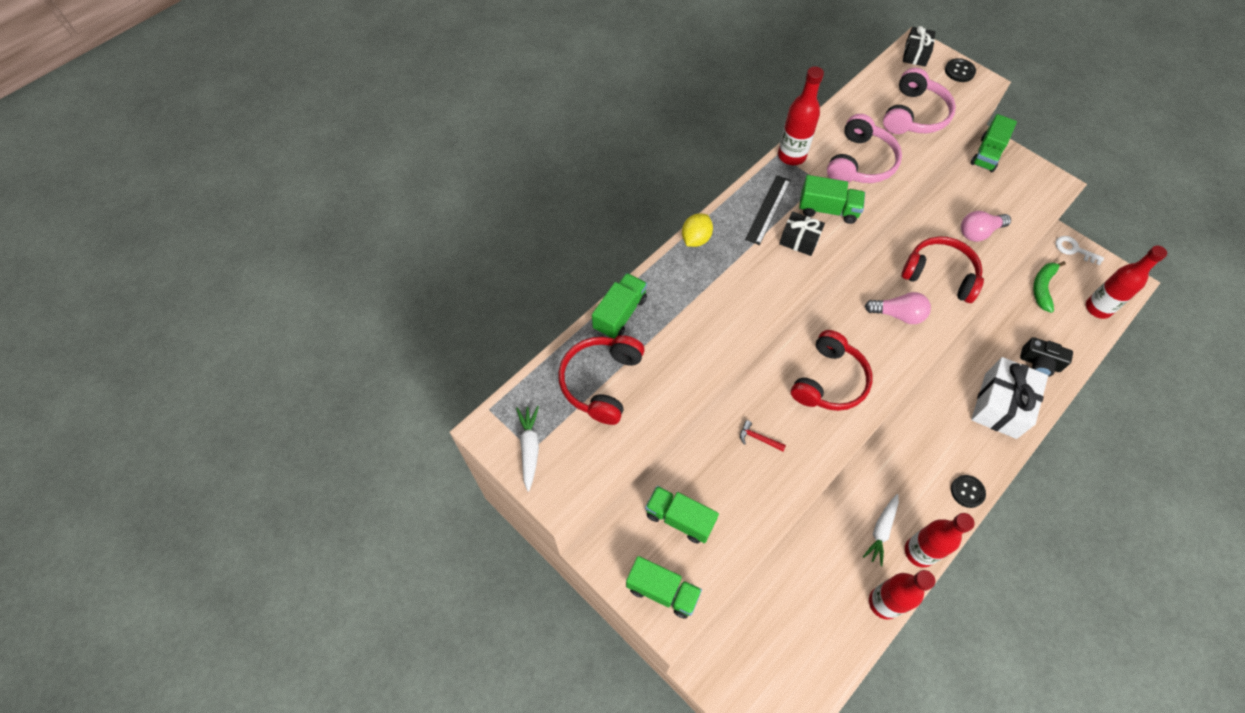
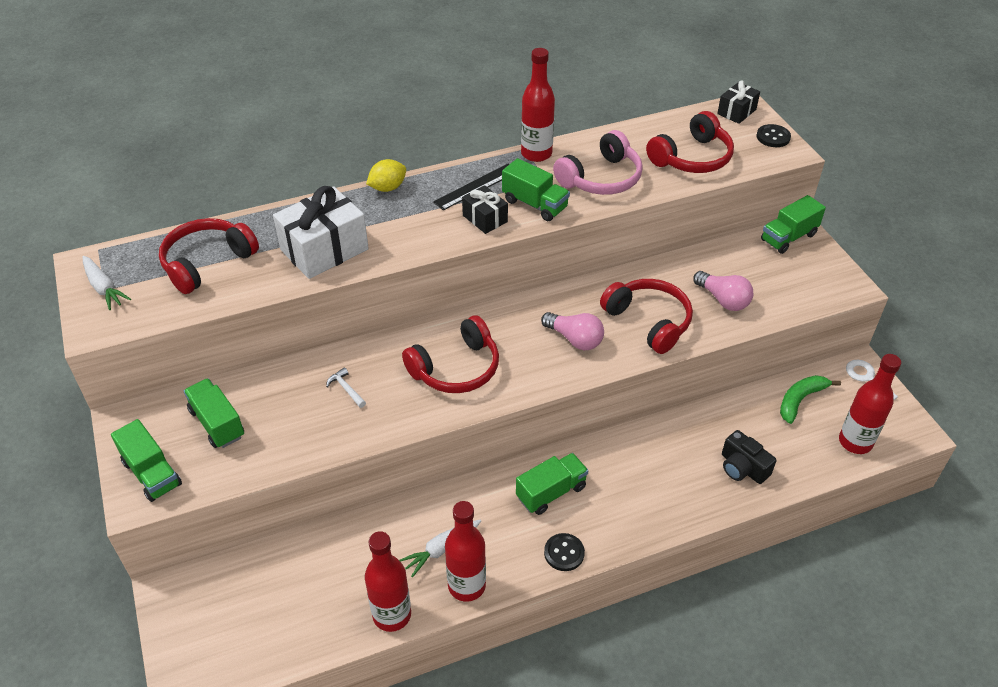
camera: 25 degrees right, 15 degrees down
white carrot [516,406,539,491] -> white carrot turned 120 degrees clockwise [82,256,131,310]
green truck [592,273,647,339] -> green truck moved to [516,453,588,515]
red hammer [740,420,786,452] -> white hammer [326,367,366,408]
pink headphones [883,68,956,134] -> red headphones [646,111,734,173]
pink light bulb [961,211,1011,242] -> pink light bulb turned 135 degrees counterclockwise [693,271,753,311]
white gift [971,357,1048,439] -> white gift moved to [273,186,369,279]

